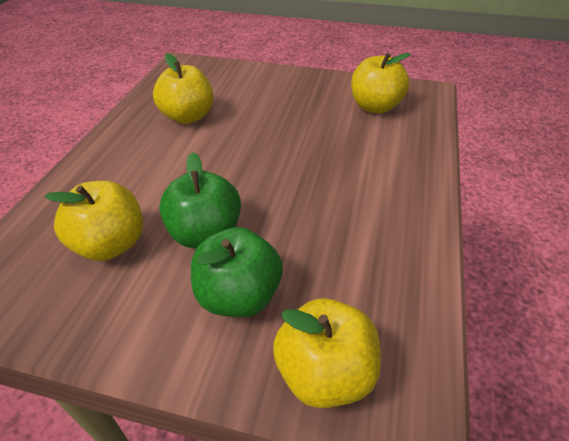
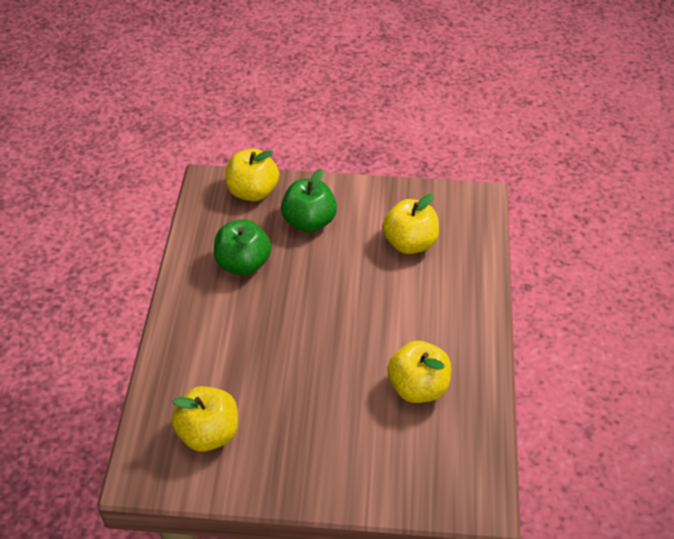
camera: 170 degrees right, 5 degrees up
green apple [159,152,241,248] -> green apple moved to [214,219,272,275]

